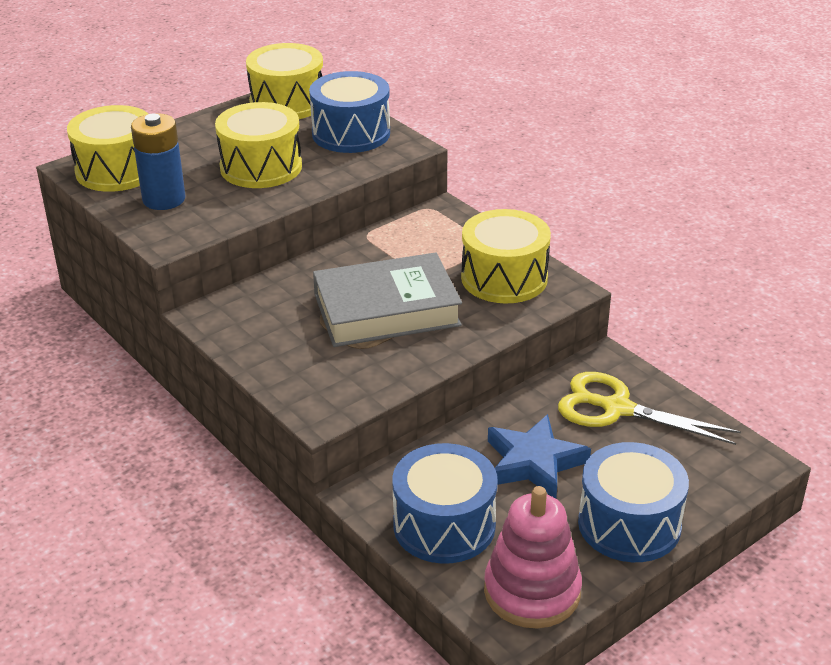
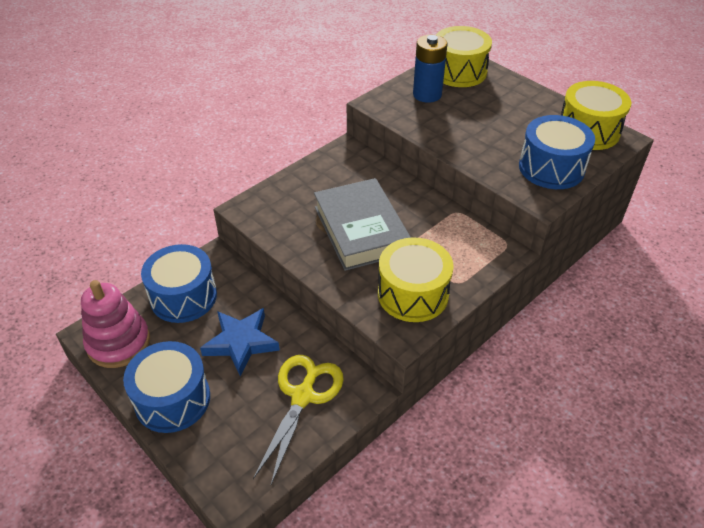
camera: 85 degrees right, 10 degrees up
yellow drum [215,102,302,188] -> none

